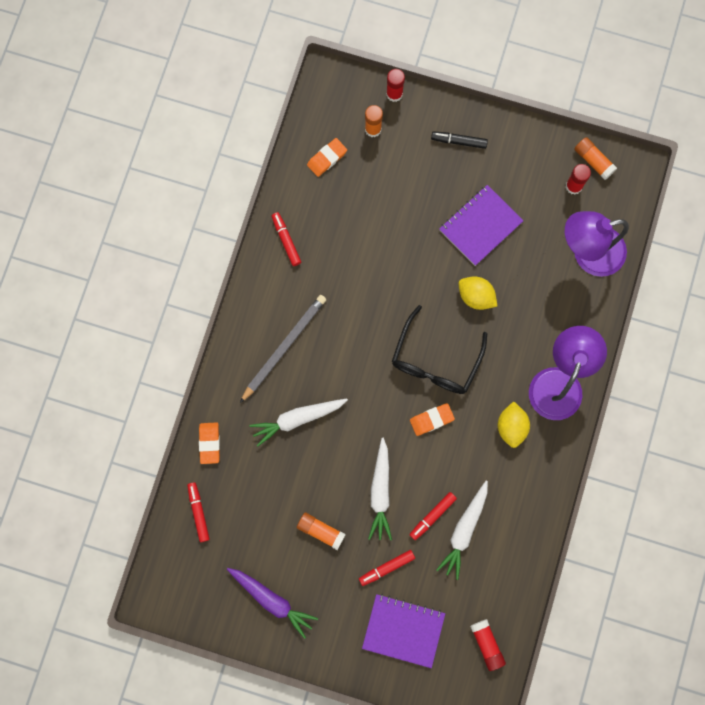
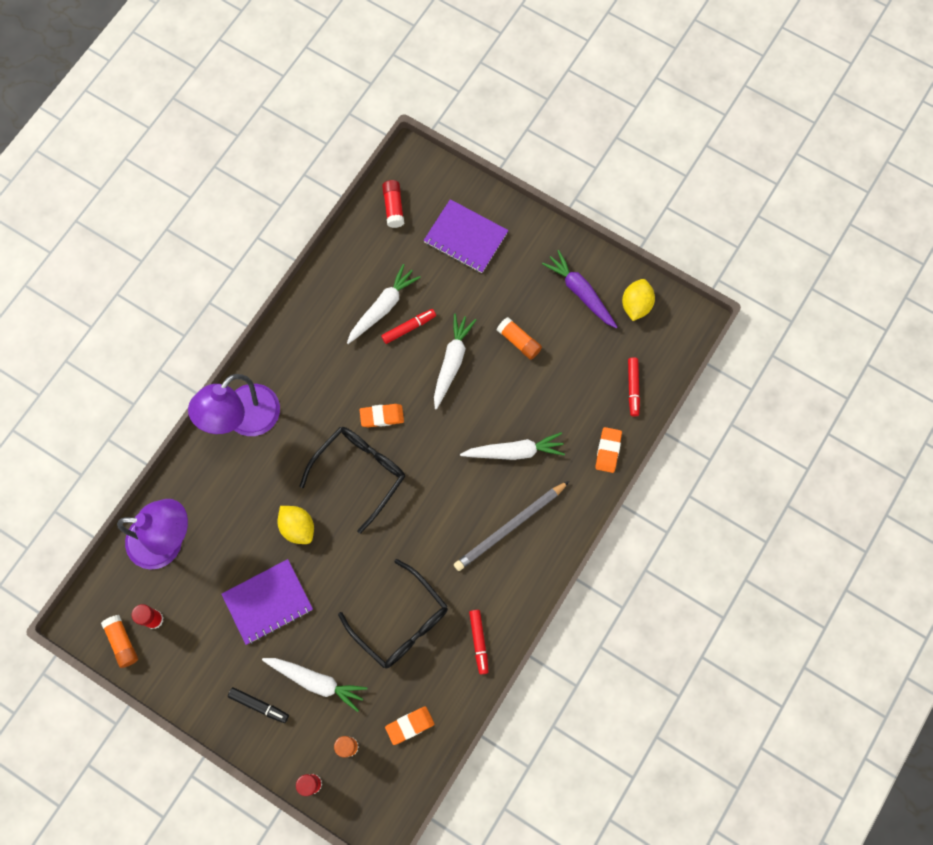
camera: 165 degrees left, 5 degrees down
red marker [359,550,415,586] -> none
yellow lemon [498,401,530,448] -> yellow lemon moved to [622,279,655,321]
none -> white carrot [262,658,367,712]
none -> black glasses [338,559,448,668]

